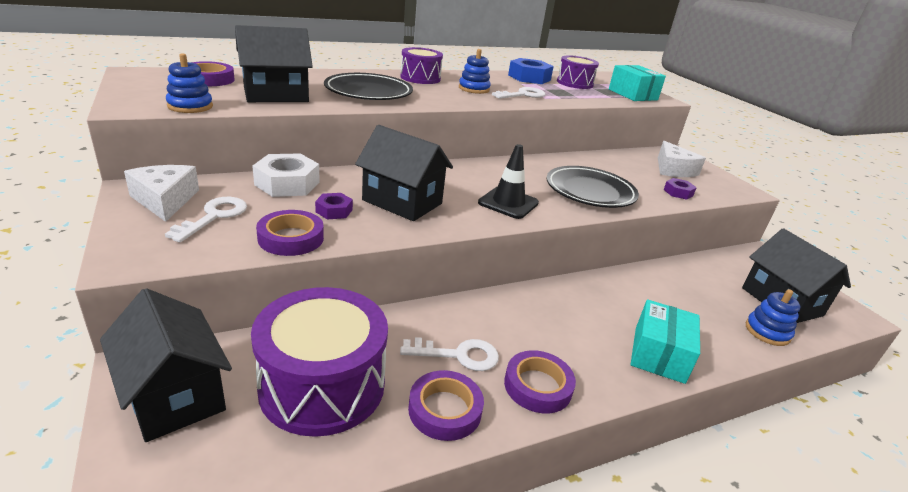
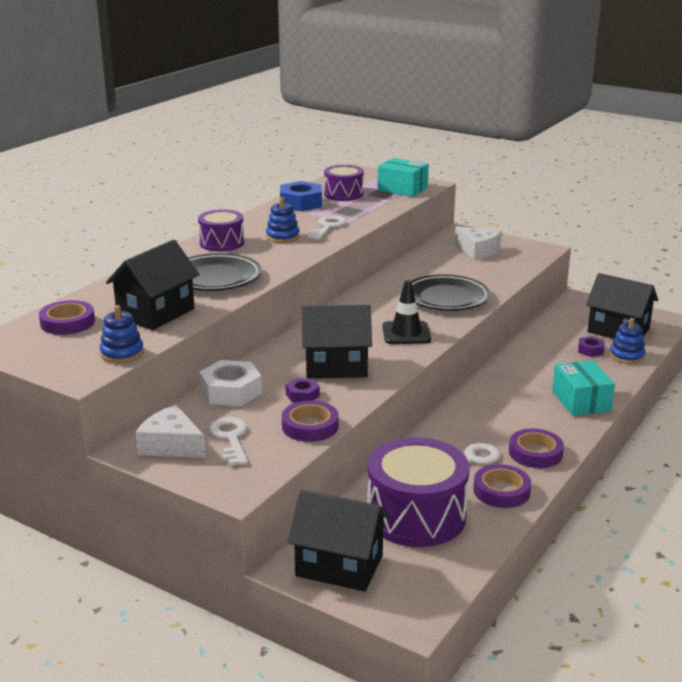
camera: 30 degrees left, 5 degrees down
purple nut [664,178,697,200] -> purple nut moved to [578,336,605,357]

